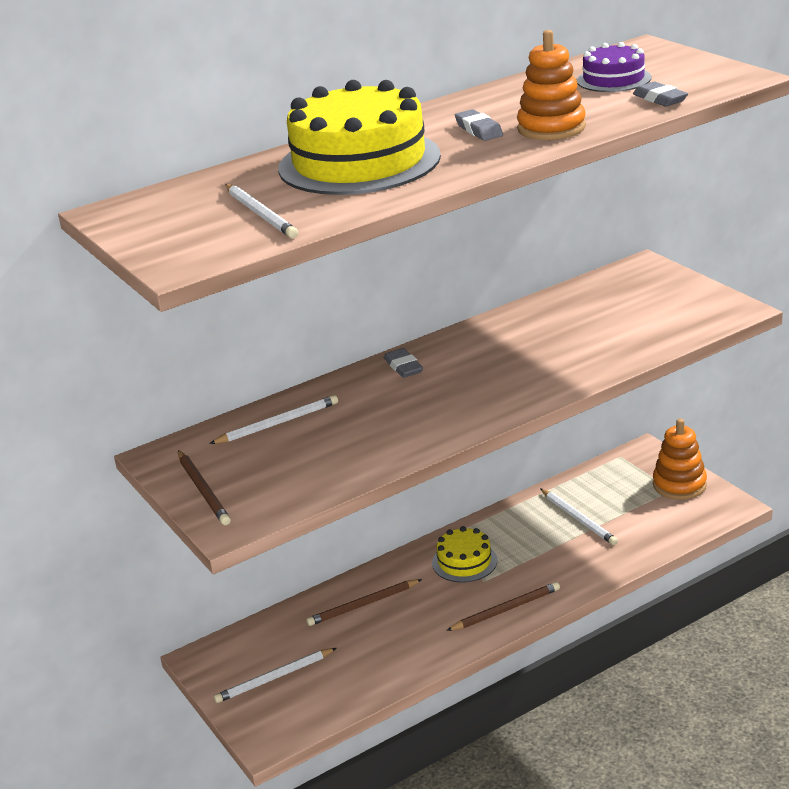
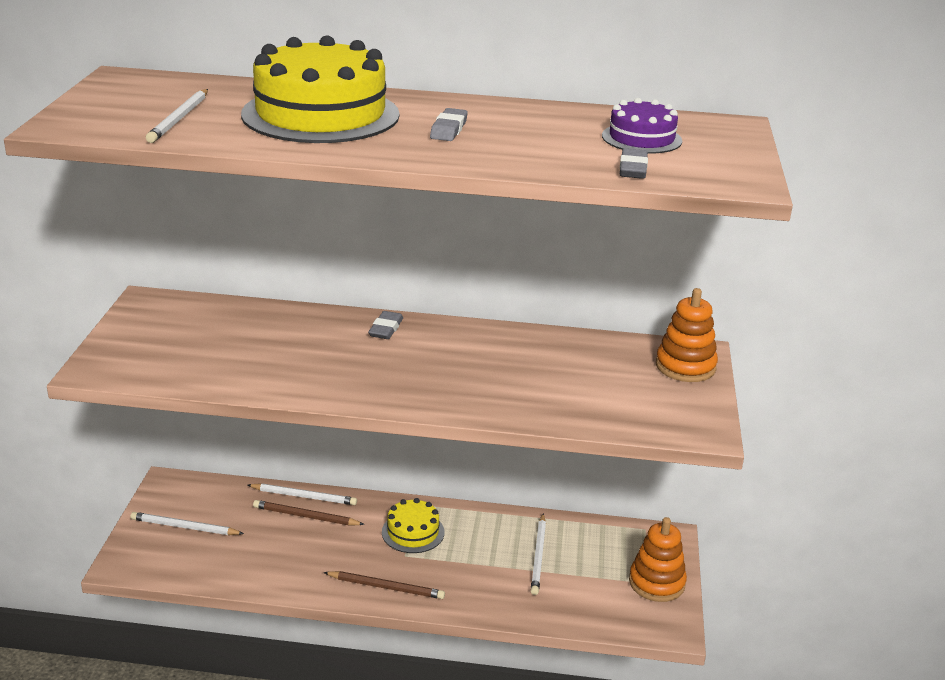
camera: 35 degrees right, 0 degrees up
brown pencil [178,450,231,525] -> none
white pencil [209,395,338,444] -> white pencil moved to [248,483,357,505]
orange stacking toy [517,30,586,140] -> orange stacking toy moved to [656,288,718,382]

